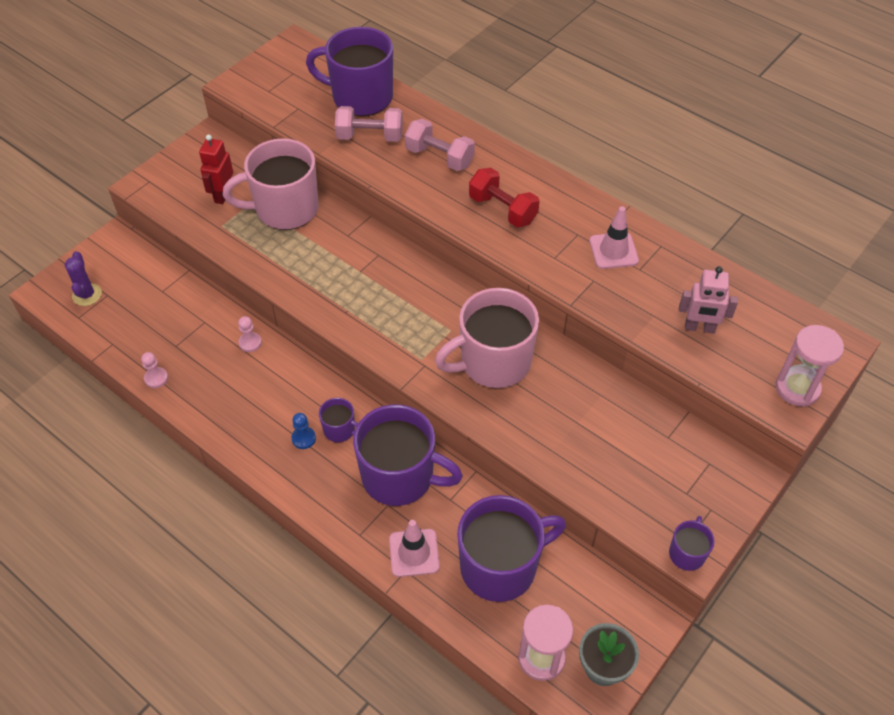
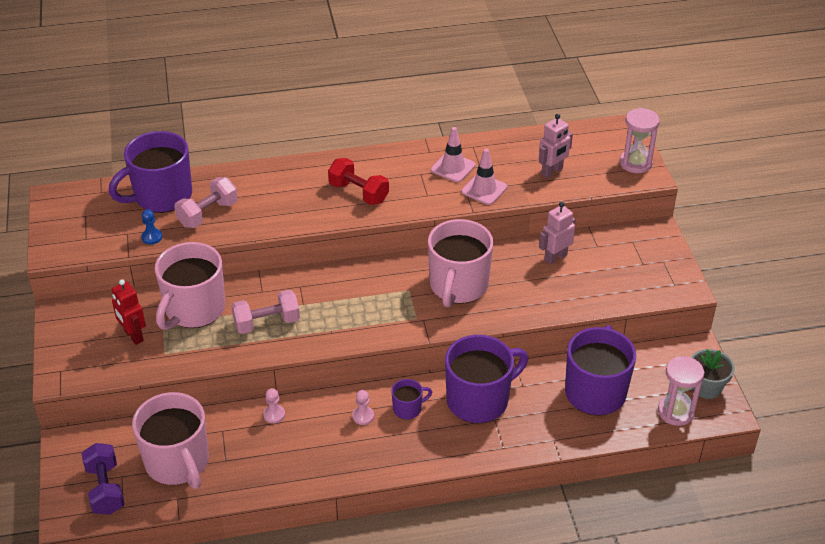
camera: 50 degrees left, 10 degrees down
purple cactus [64,251,102,306] -> purple dumbbell [81,443,124,515]
pink pawn [141,352,168,388] -> pink pawn moved to [352,390,374,425]
blue pawn [291,413,316,449] -> blue pawn moved to [141,209,163,245]
pink traffic cone [389,520,440,577] -> pink traffic cone moved to [462,149,507,205]
pink dumbbell [405,119,475,171] -> pink dumbbell moved to [231,290,300,334]
red dumbbell [469,168,539,227] -> red dumbbell turned 45 degrees clockwise [328,158,389,205]
purple mug [669,516,715,571] -> none
none -> pink mug [132,392,209,489]
none -> pink robot [539,202,576,265]

